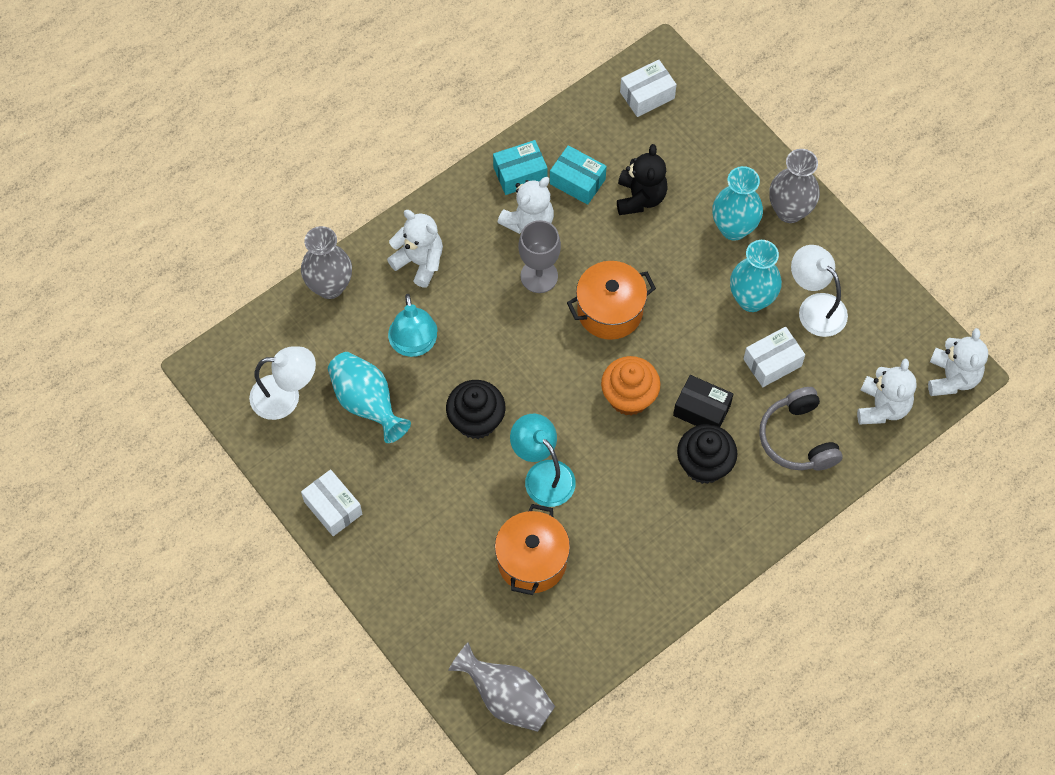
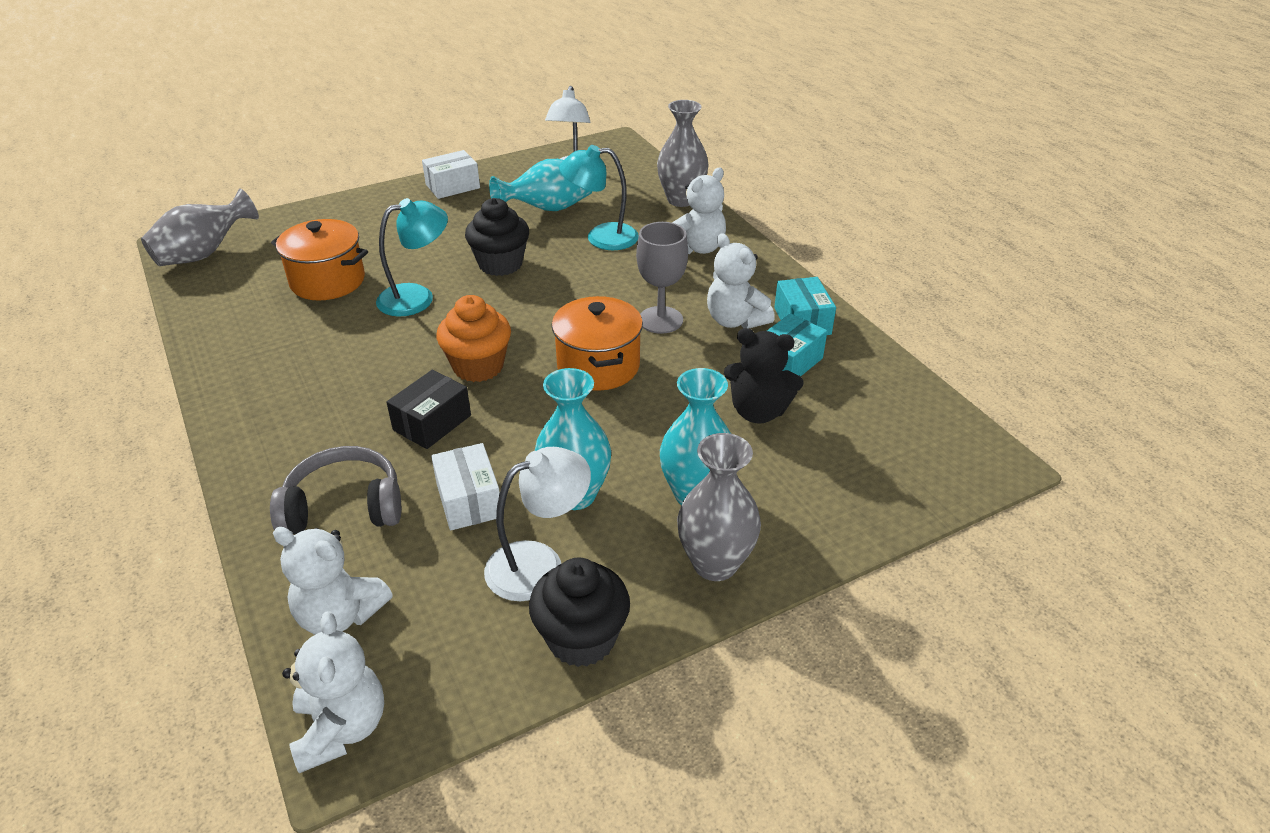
camera: 100 degrees right, 25 degrees down
white box [620,60,677,117] -> none
black cupcake [677,424,737,484] -> black cupcake moved to [529,557,630,667]
white teddy bear [928,328,988,396] -> white teddy bear turned 120 degrees counterclockwise [282,611,384,773]

